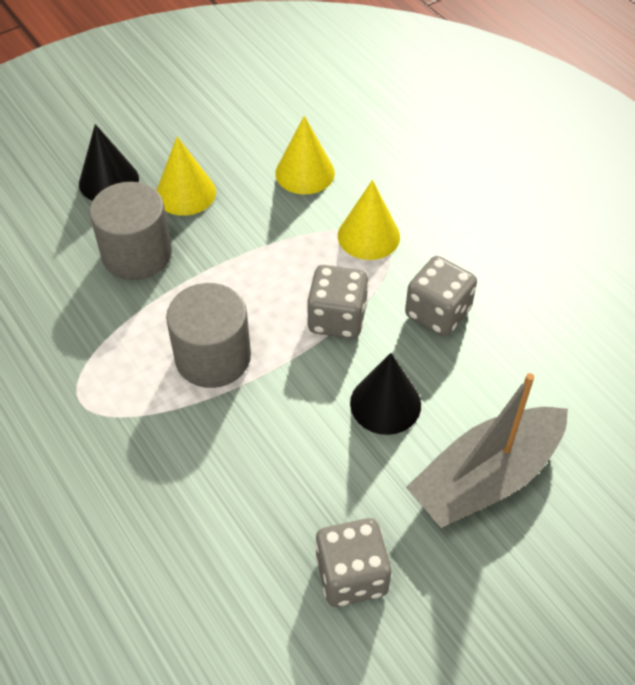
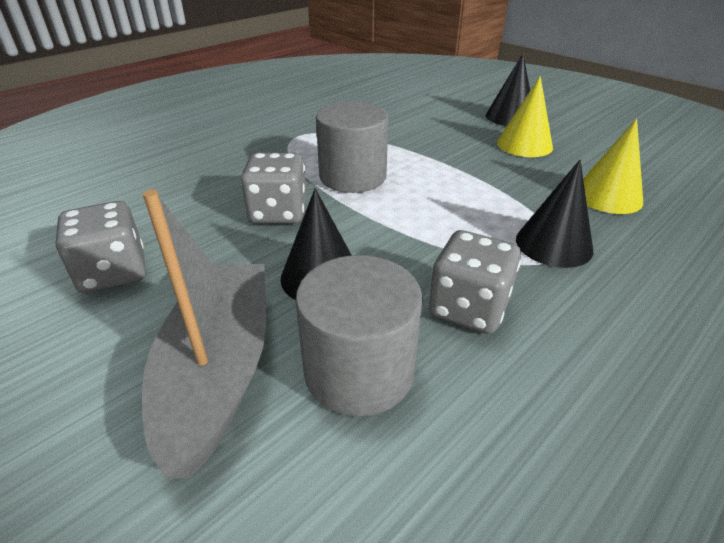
camera: 80 degrees right, 15 degrees down
grey cylinder [89,182,172,280] -> grey cylinder moved to [295,255,423,417]
grey dice [307,265,369,339] -> grey dice moved to [241,153,307,223]
yellow cone [338,180,400,260] -> black cone [516,160,594,268]
grey boat [406,373,568,528] -> grey boat turned 45 degrees clockwise [142,190,266,479]

